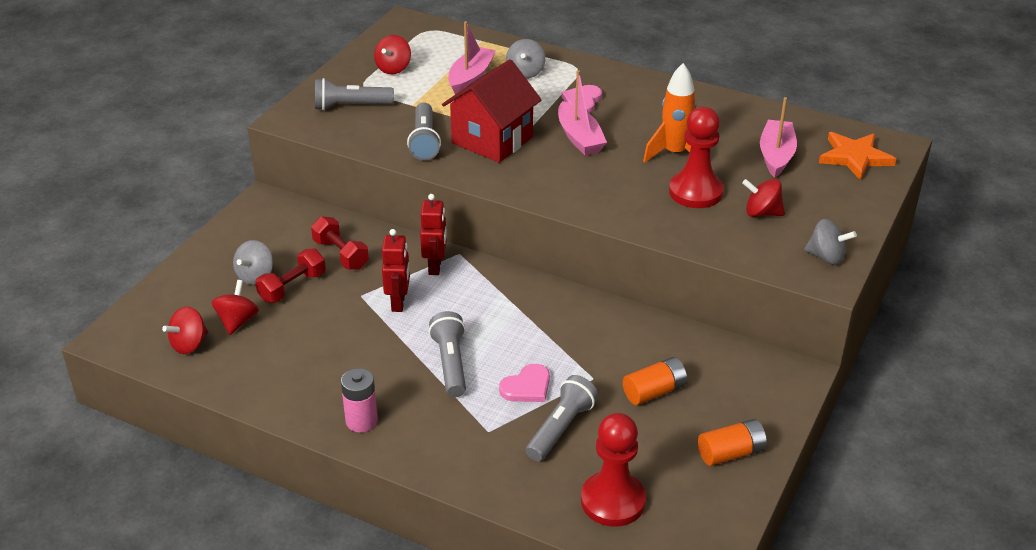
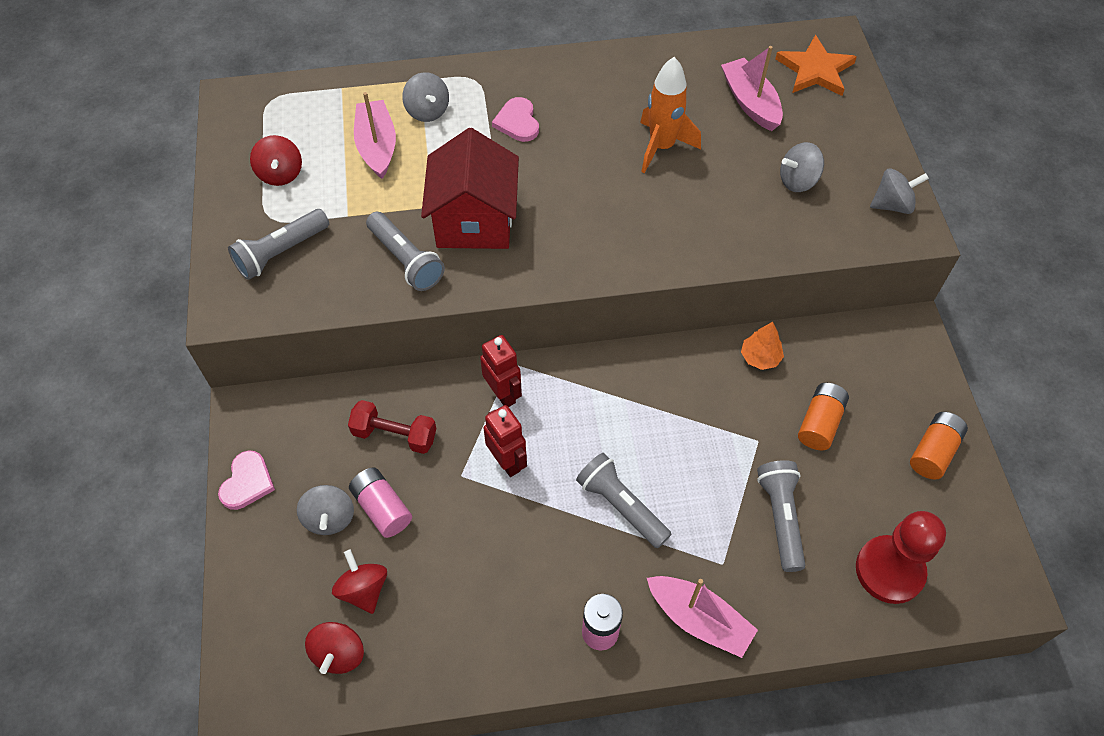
camera: 35 degrees left, 20 degrees up
red dumbbell [255,249,326,303] -> pink battery [349,467,412,538]
pink heart [499,364,550,402] -> pink heart moved to [218,450,275,510]
pink boat [558,70,607,156] -> pink boat moved to [647,576,758,658]
red pawn [669,107,724,208] -> none
red spinning top [742,179,785,217] -> grey spinning top [780,142,824,192]
none -> orange tree [741,322,784,370]

